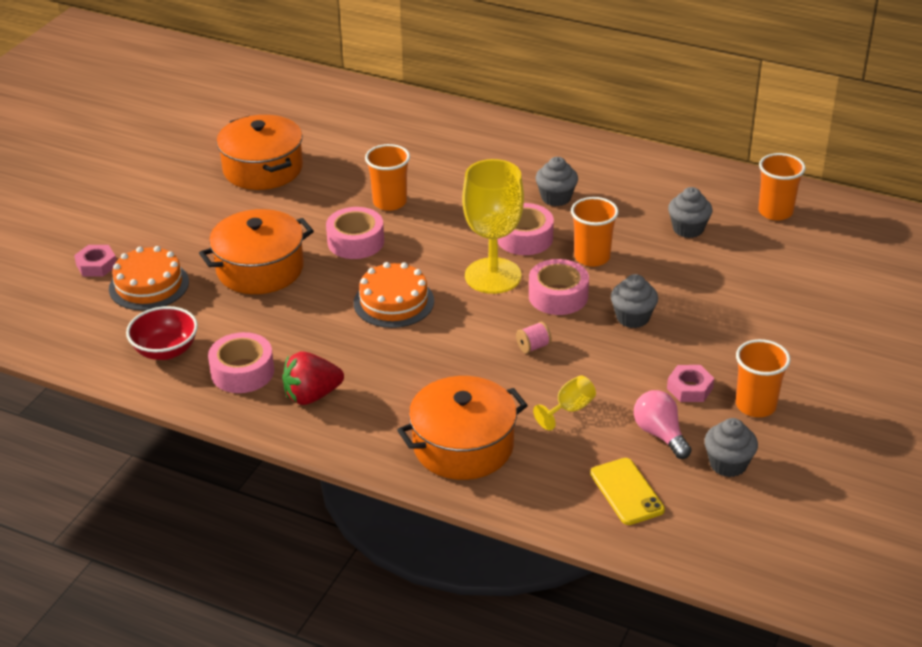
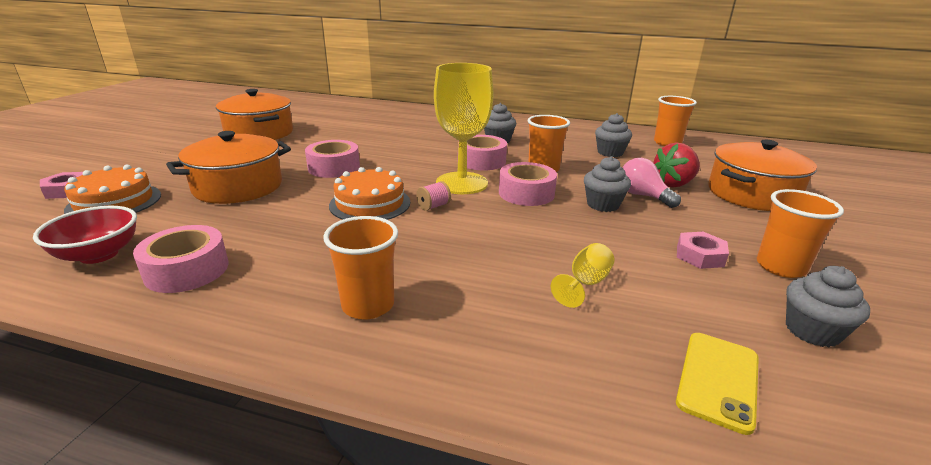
camera: 10 degrees left, 10 degrees down
red strawberry [282,351,344,405] -> red strawberry moved to [653,142,700,187]
orange cup [365,144,410,211] -> orange cup moved to [323,216,398,320]
orange pot [397,376,528,480] -> orange pot moved to [708,140,817,211]
pink spool [516,322,552,354] -> pink spool moved to [416,181,451,211]
yellow phone [590,458,665,525] -> yellow phone turned 60 degrees clockwise [676,333,759,435]
pink light bulb [634,390,691,459] -> pink light bulb moved to [622,158,681,208]

